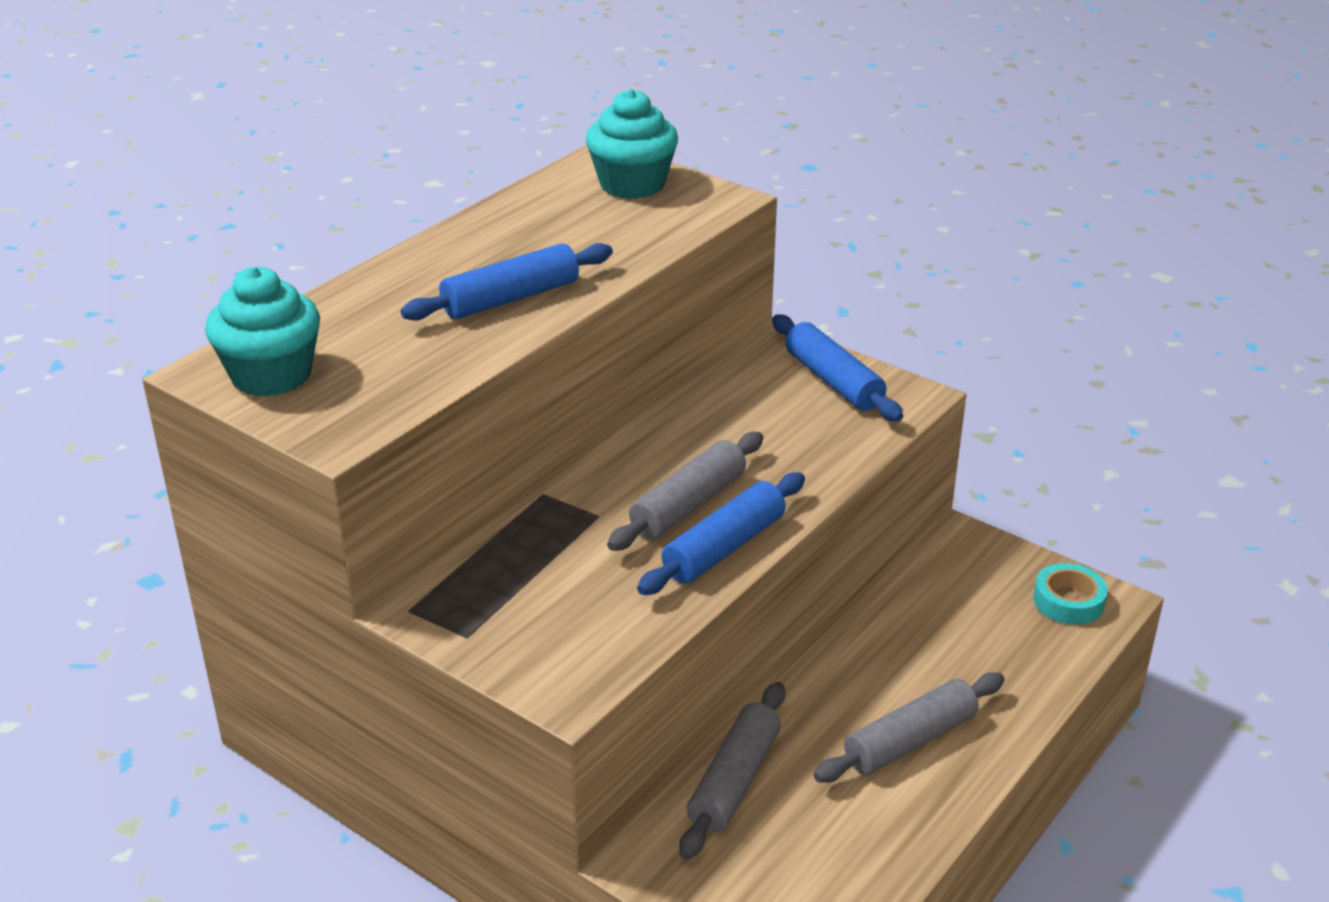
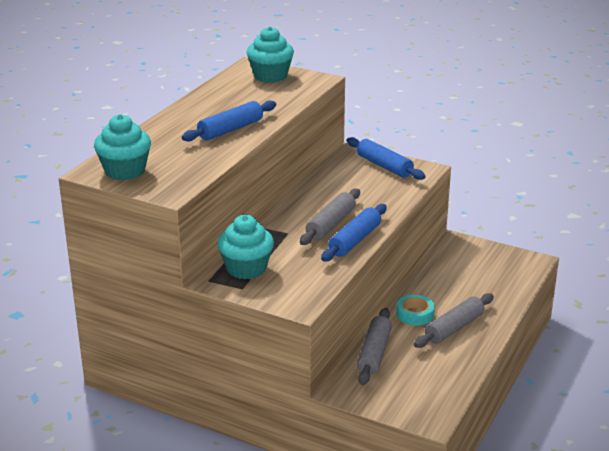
camera: 10 degrees left, 5 degrees down
turquoise tape [1033,563,1108,625] -> turquoise tape moved to [396,295,435,326]
none -> turquoise cupcake [217,215,274,279]

